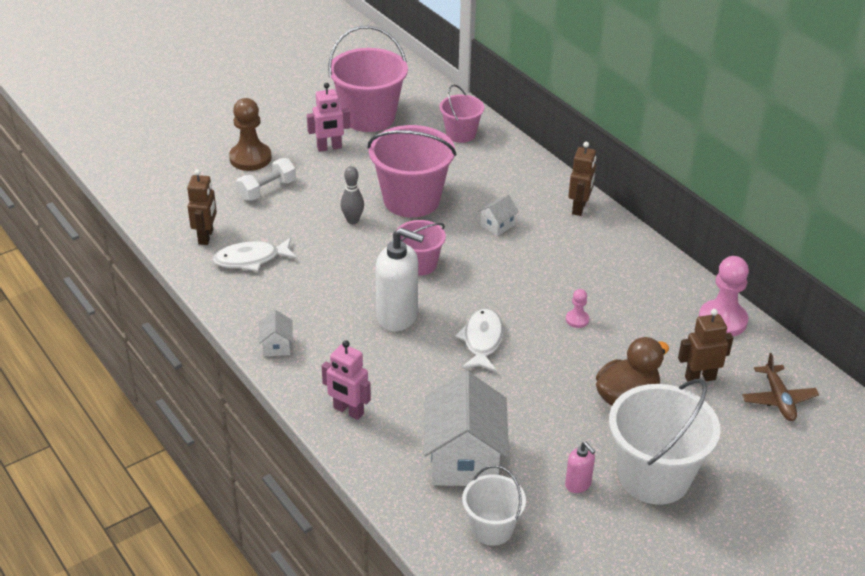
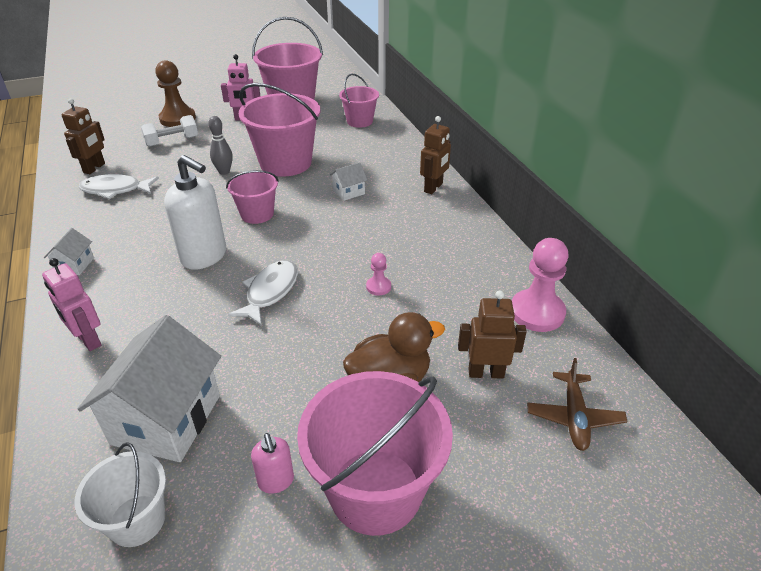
camera: 15 degrees right, 0 degrees up
white bucket [609,379,720,505] -> pink bucket [297,371,453,536]

